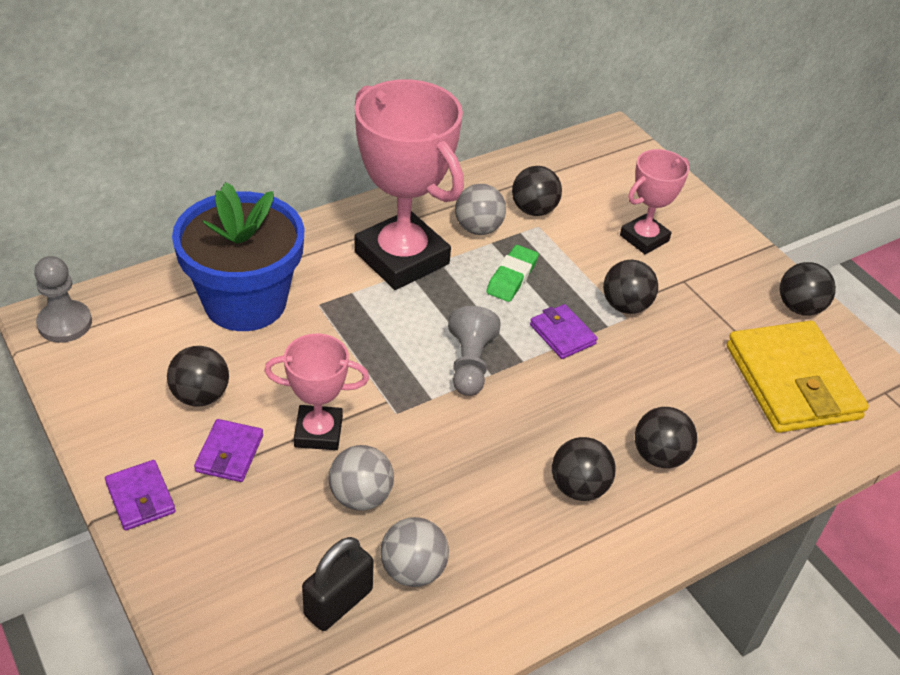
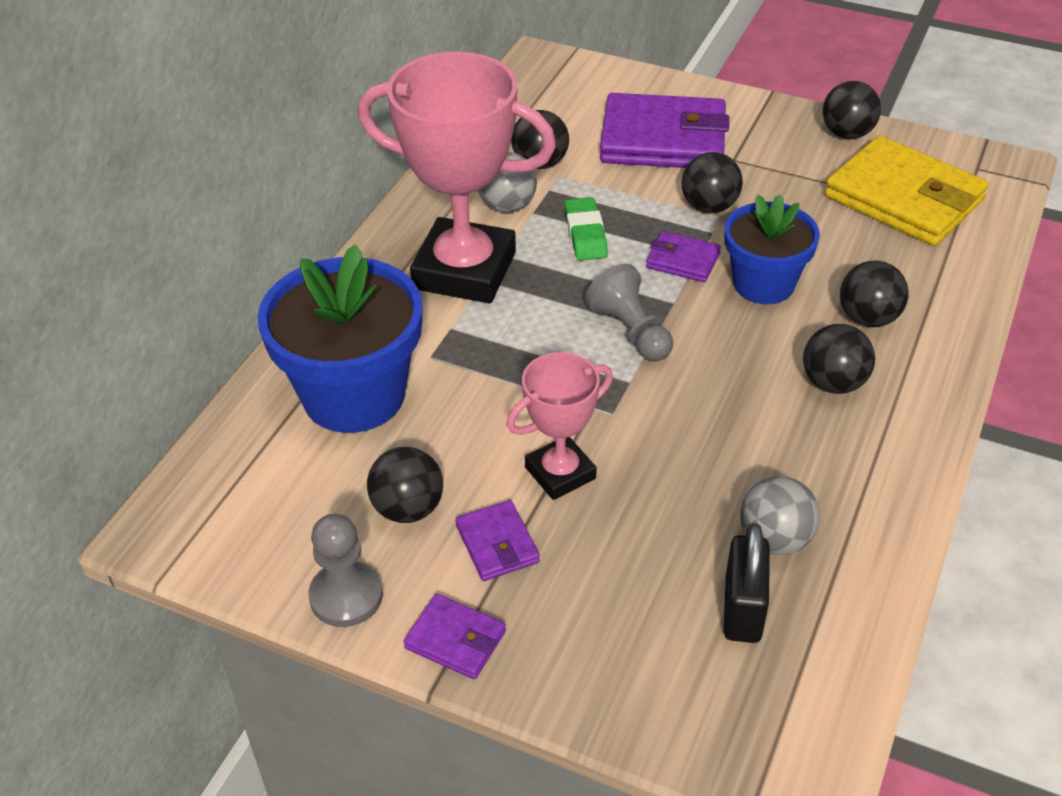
camera: 30 degrees left, 0 degrees up
grey pawn [34,256,92,343] -> grey pawn moved to [308,514,383,627]
grey ball [328,445,394,511] -> none
pink trophy [620,149,689,254] -> purple wallet [600,93,729,168]
none -> blue flower pot [725,194,820,304]

